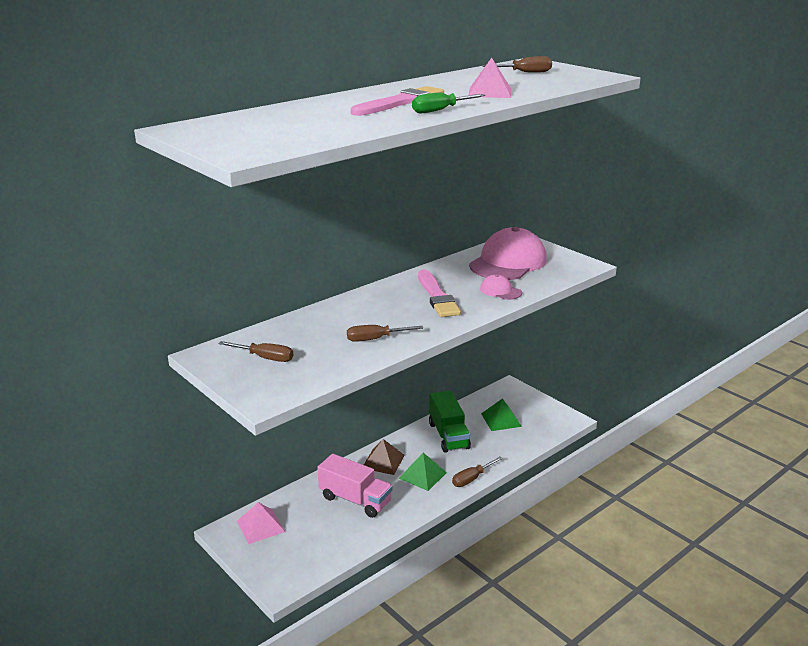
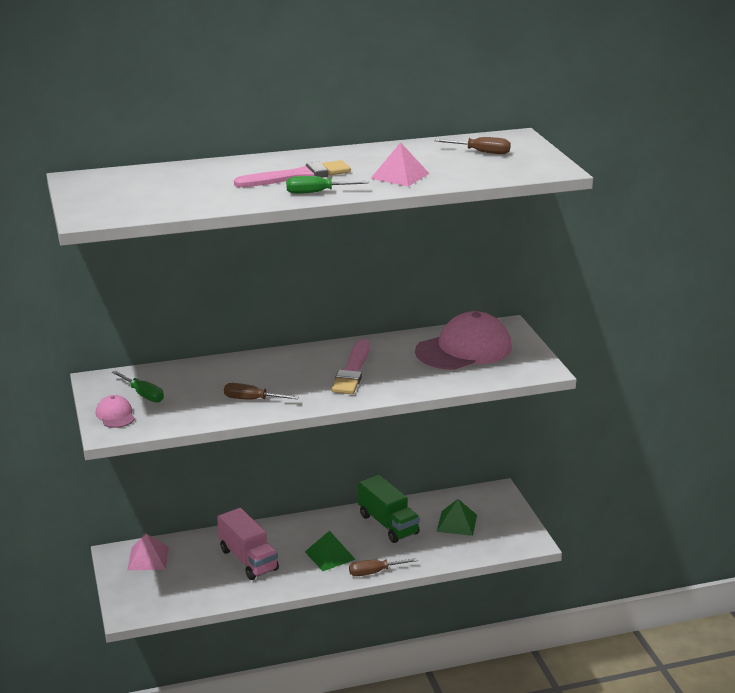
camera: 25 degrees right, 0 degrees up
brown screwdriver [218,341,293,362] -> green screwdriver [112,371,164,403]
brown pyramid [364,439,405,475] -> none
green truck [429,391,471,453] -> green truck turned 45 degrees counterclockwise [358,475,420,543]
pink cap [480,274,522,300] -> pink cap moved to [96,395,135,428]

